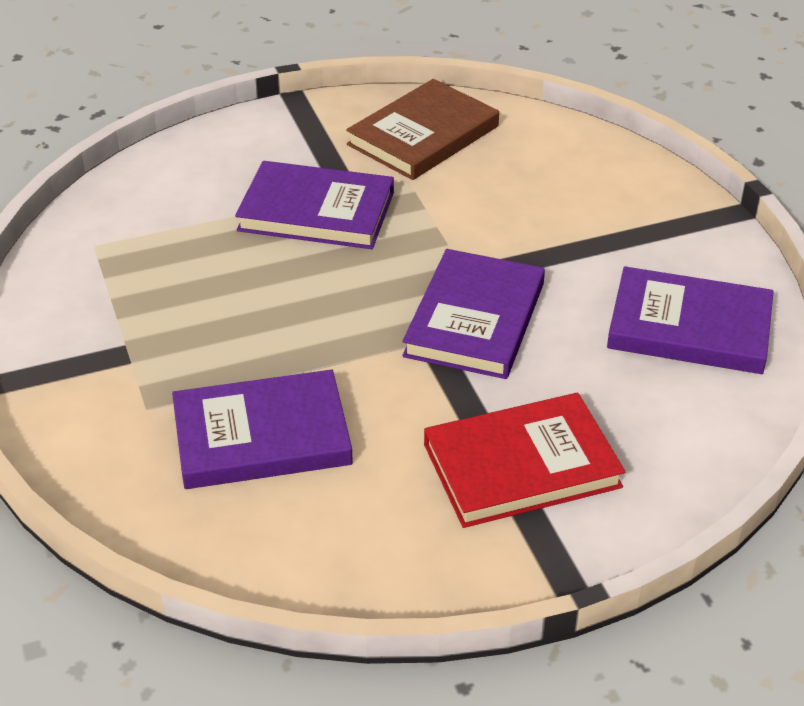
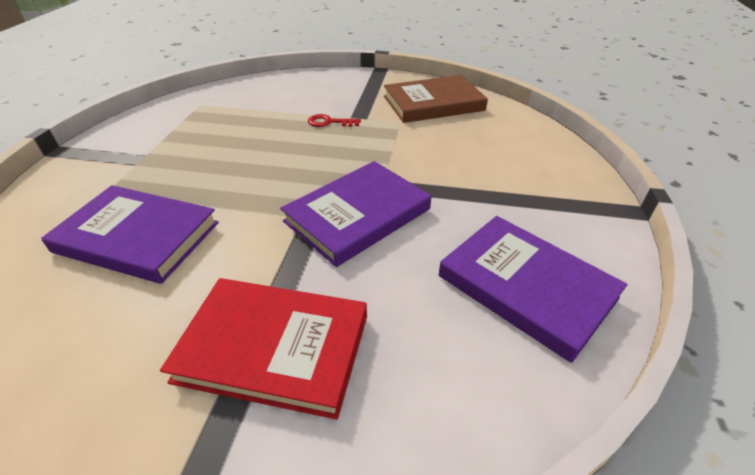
camera: 30 degrees right, 0 degrees up
purple book [235,161,394,249] -> red key [308,114,361,127]

